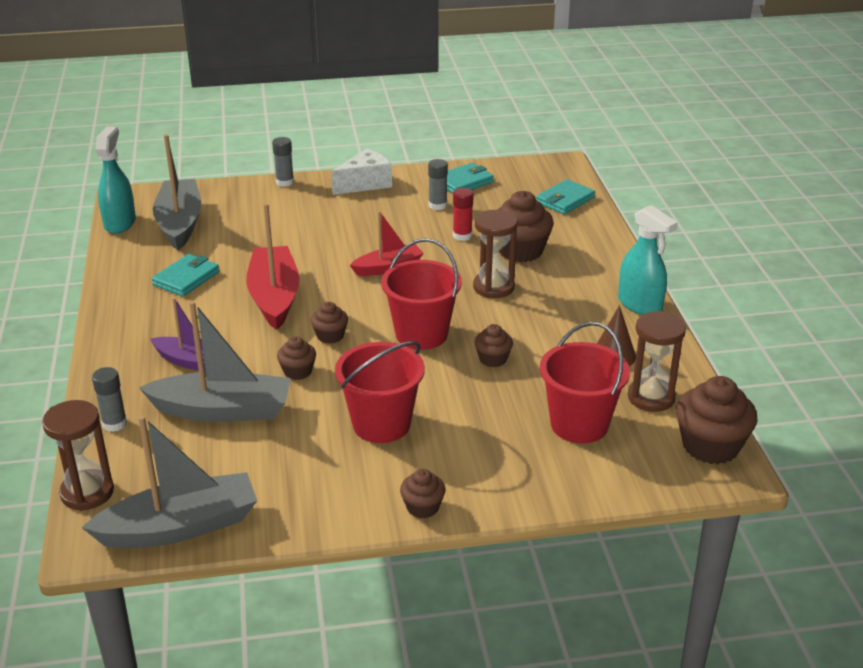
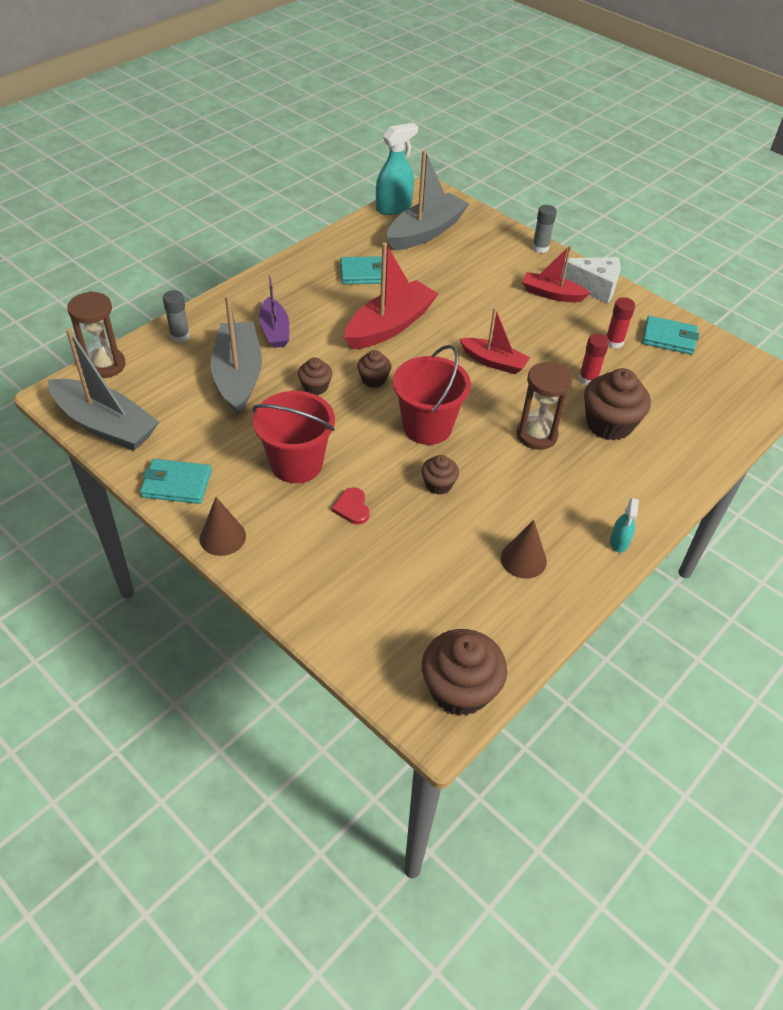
camera: 50 degrees right, 15 degrees up
grey boat [139,301,291,422] -> grey boat turned 150 degrees counterclockwise [211,295,262,415]
brown cupcake [400,469,445,519] -> brown cone [200,497,246,556]
grey glue stick [428,159,448,210] -> red glue stick [606,297,635,348]
turquoise wallet [536,179,595,214] -> turquoise wallet moved to [140,459,212,504]
red bucket [540,322,630,443] -> none
turquoise spray bottle [618,205,678,315] -> turquoise spray bottle [610,498,639,553], size x0.53
brown hourglass [628,311,686,412] -> none
none -> red heart [332,487,369,524]
none -> red boat [522,245,590,302]

